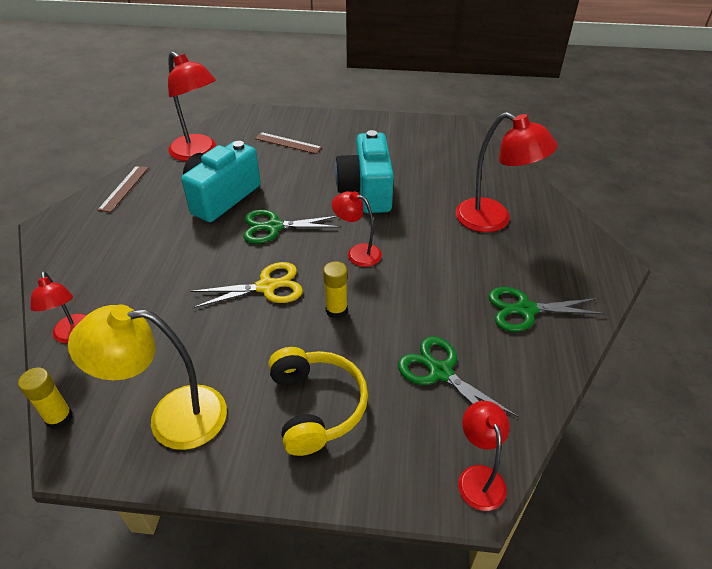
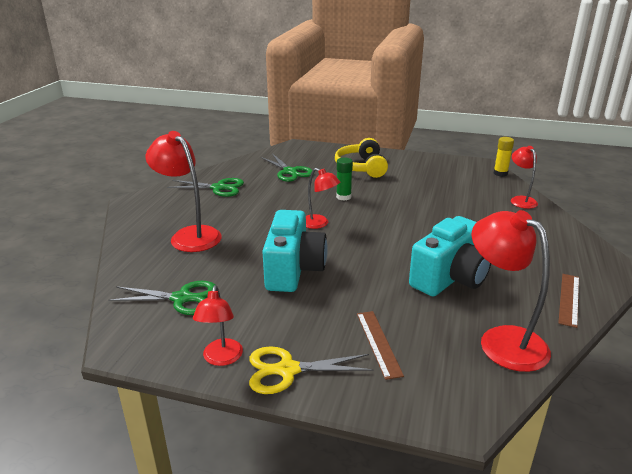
camera: 170 degrees left, 15 degrees down
yellow lamp [68,305,227,450] -> none
yellow scissors [190,262,303,308] -> yellow scissors moved to [249,346,374,394]
green scissors [243,209,341,244] -> green scissors moved to [108,281,215,315]
brown ruler [255,132,322,154] -> brown ruler turned 45 degrees clockwise [357,311,404,380]
yellow glue stick [323,261,348,319] -> green glue stick [336,158,353,201]
red lamp [458,401,510,511] -> red lamp moved to [193,285,243,366]

